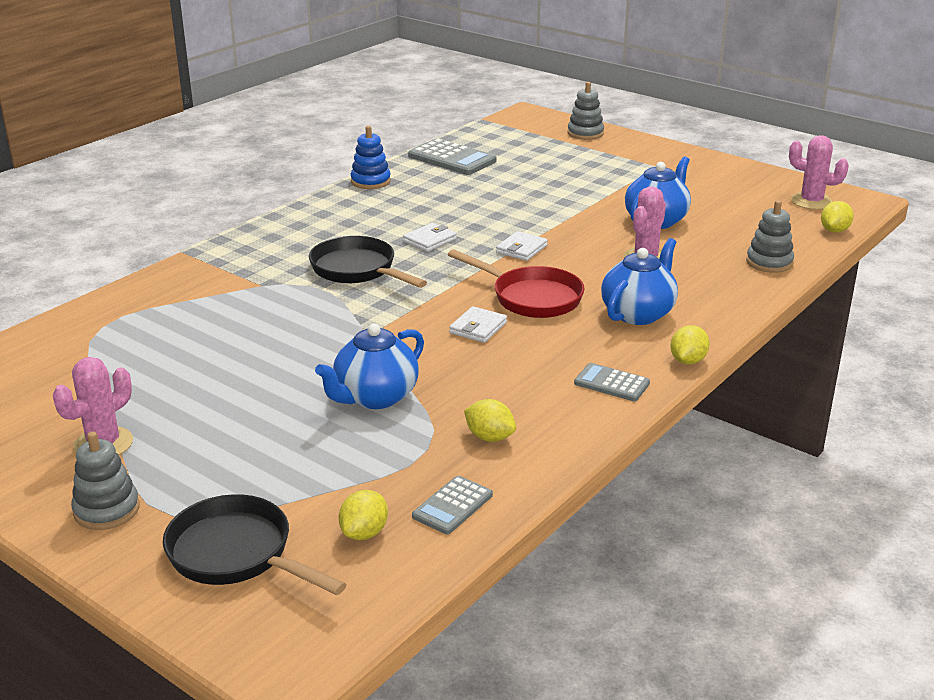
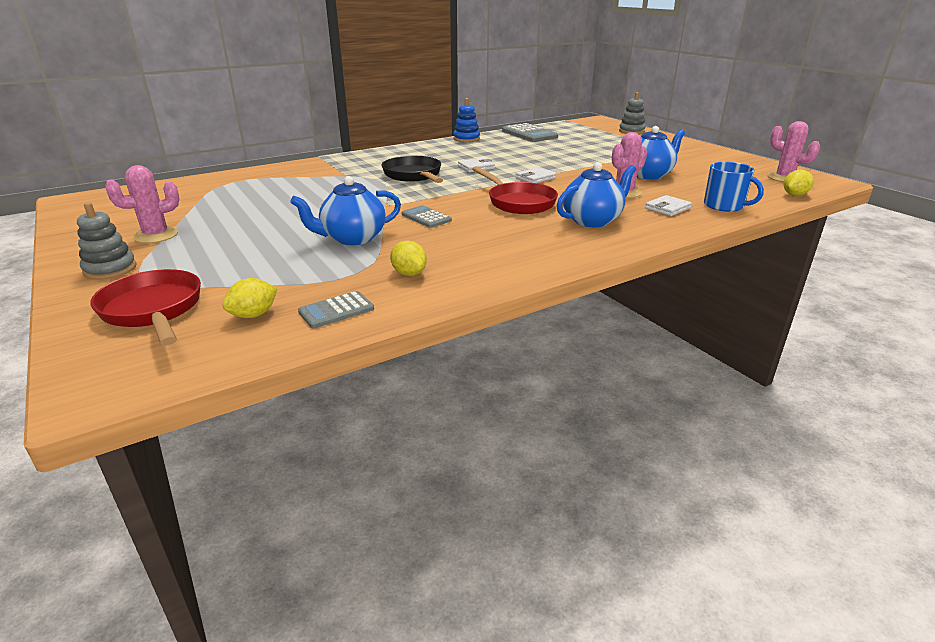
camera: 20 degrees right, 0 degrees up
black pan [163,494,347,595] -> red pan [90,269,201,345]
white wallet [449,306,507,343] -> white wallet moved to [645,195,692,216]
grey calculator [574,363,650,401] -> grey calculator moved to [402,205,452,228]
yellow lemon [670,325,710,365] -> none
grey stacking toy [746,200,794,273] -> blue mug [704,162,764,212]

